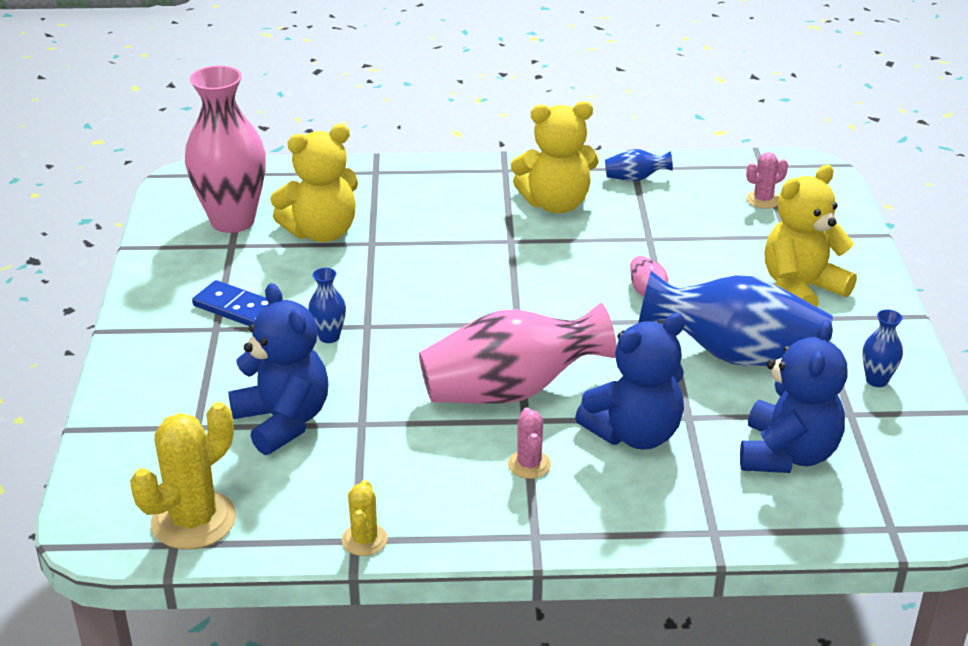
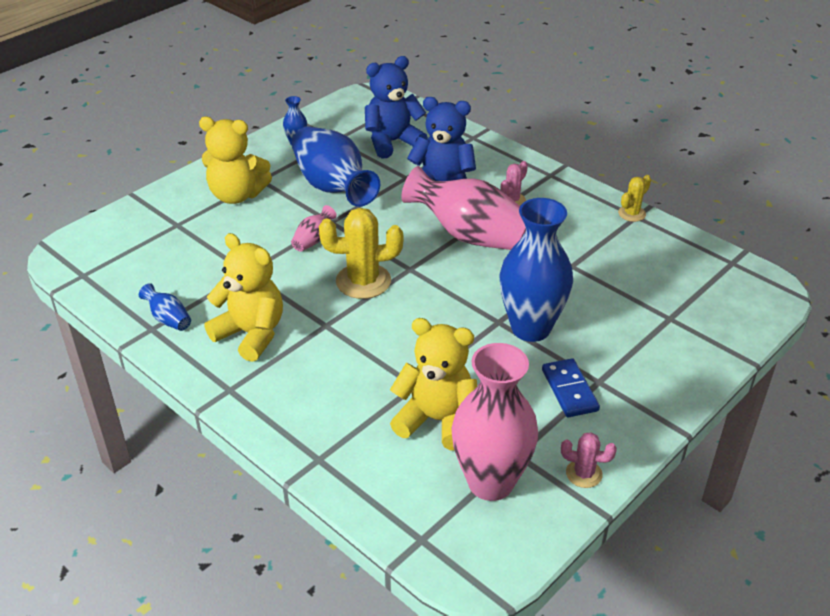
camera: 135 degrees left, 5 degrees up
yellow cactus [130,402,236,550] -> yellow cactus moved to [319,208,403,299]
blue teddy bear [228,283,328,455] -> none
blue vase [308,268,346,343] -> blue vase [499,198,573,342], size x2.34
pink cactus [746,152,788,209] -> pink cactus moved to [561,432,617,488]

